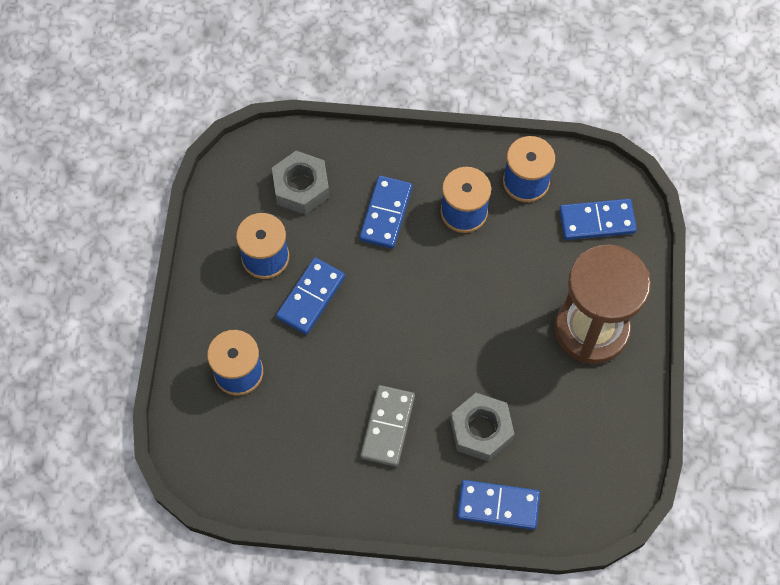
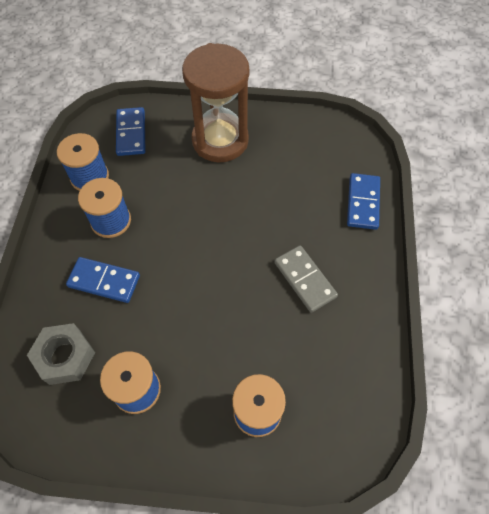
camera: 90 degrees left, 5 degrees down
blue domino [276,257,345,335] -> none
grey domino [360,385,415,467] -> grey domino turned 45 degrees clockwise [274,245,338,313]
grey nut [450,393,514,461] -> none

